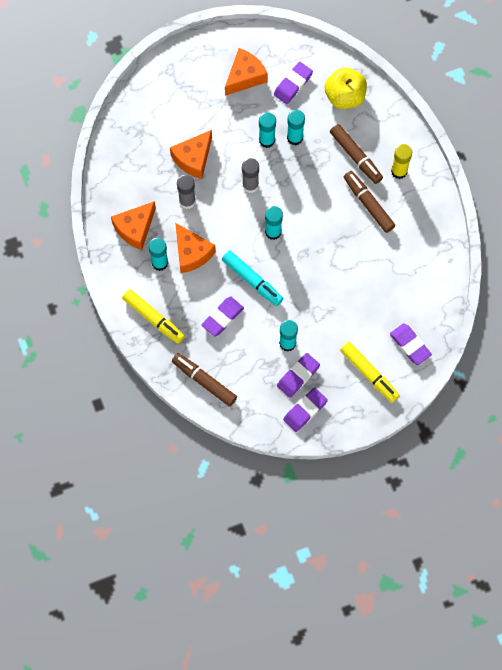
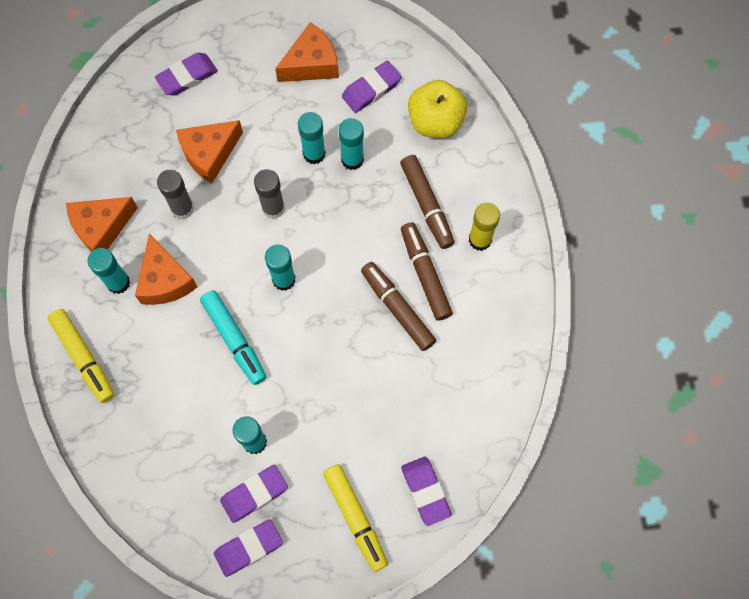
camera: 15 degrees right, 0 degrees up
brown marker [172,353,237,407] -> brown marker moved to [361,262,436,351]
purple eraser [201,297,244,337] -> purple eraser moved to [155,53,218,96]

